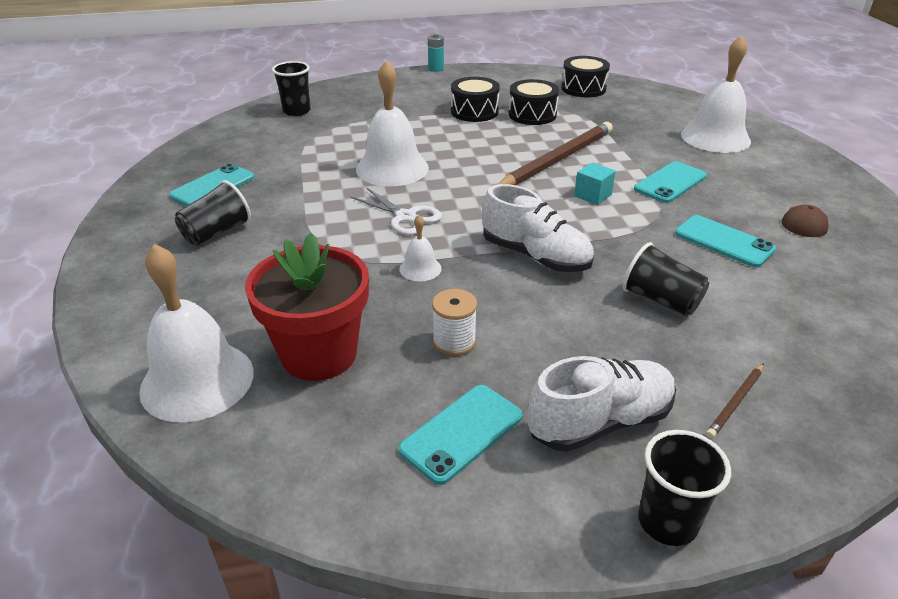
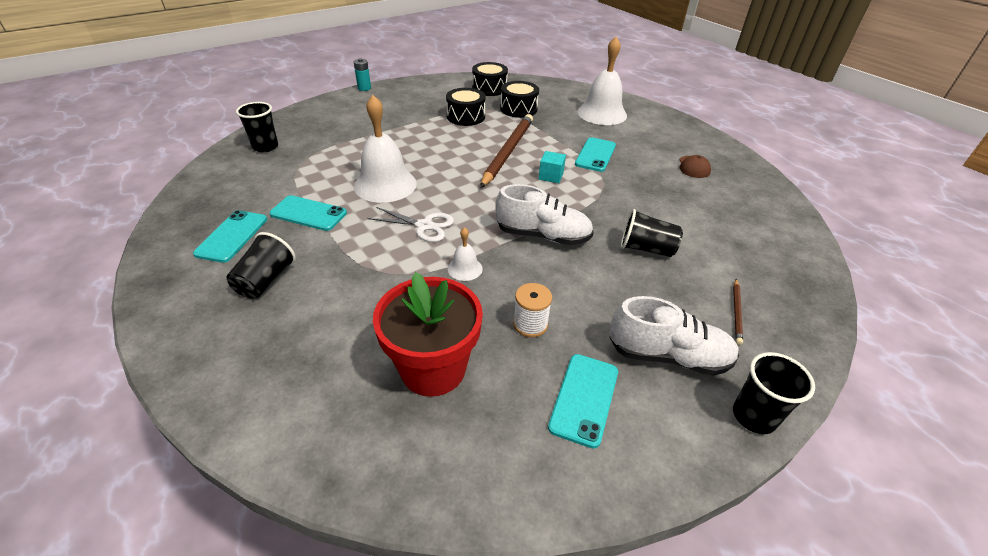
camera: 25 degrees left, 5 degrees up
white bell [139,244,254,422] -> none
black drum [451,77,500,122] -> black drum moved to [500,81,539,118]
white shoe [528,356,676,452] -> white shoe turned 60 degrees clockwise [609,296,739,376]
turquoise phone [675,215,776,268] -> turquoise phone moved to [270,195,347,231]

